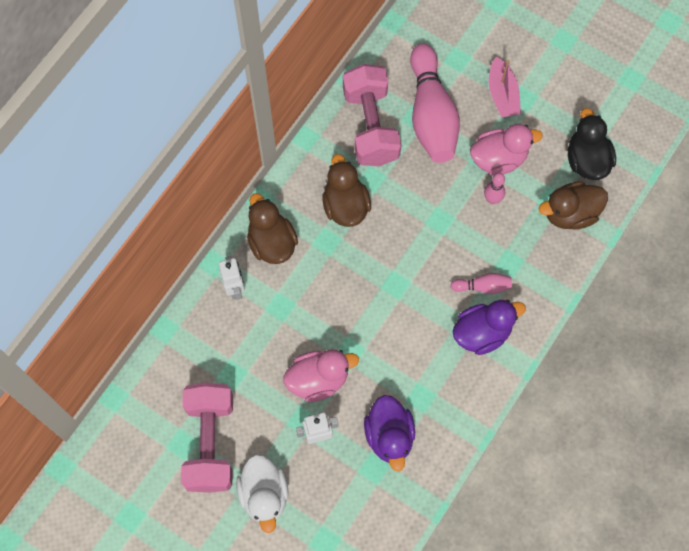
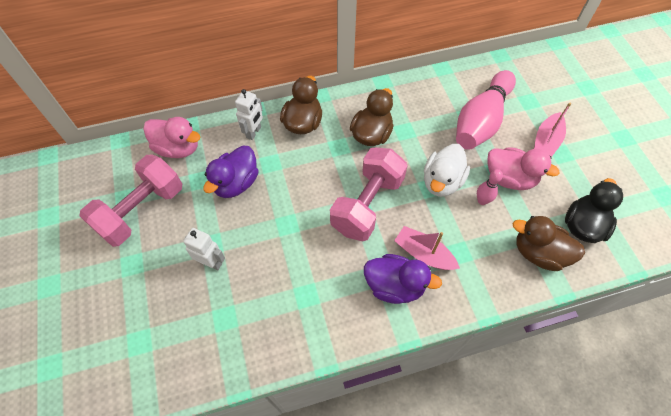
camera: 40 degrees right, 10 degrees down
white duck [236,454,288,533] -> white duck moved to [424,144,470,197]
pink duck [284,349,359,402] -> pink duck moved to [143,117,201,158]
pink dumbbell [343,64,401,166] -> pink dumbbell moved to [330,148,408,241]
purple duck [364,395,415,471] -> purple duck moved to [203,145,258,198]
pink bowling pin [451,273,512,294] -> pink boat [394,226,460,270]

